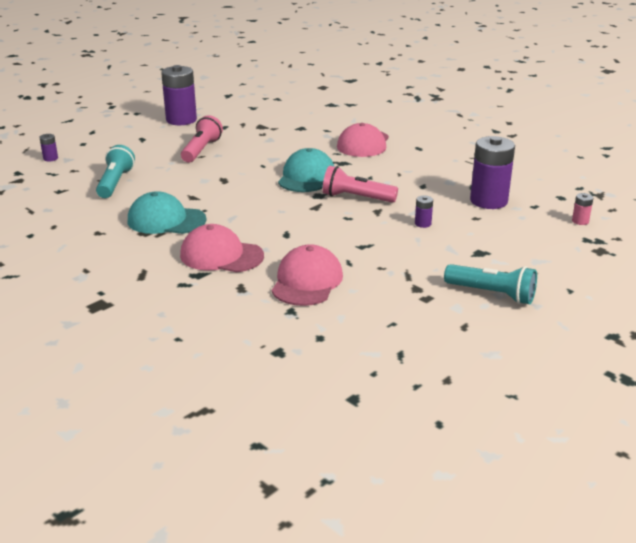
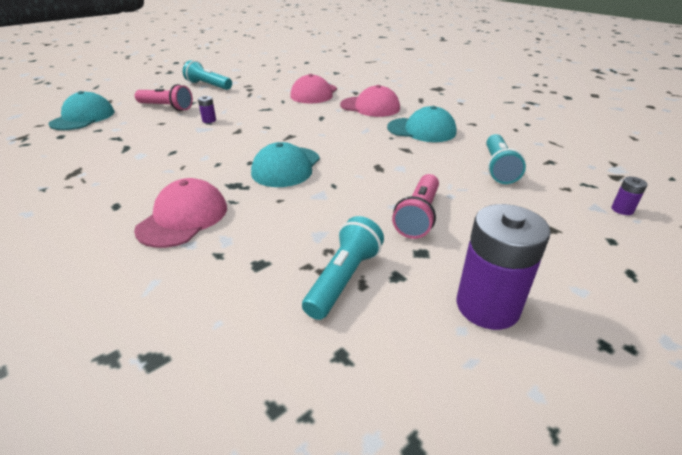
camera: 175 degrees left, 5 degrees up
pink flashlight [323,166,398,203] -> pink flashlight moved to [135,84,193,111]
purple battery [470,136,515,209] -> none
pink battery [572,193,593,225] -> turquoise cap [49,91,114,130]
none -> turquoise flashlight [302,216,384,320]

